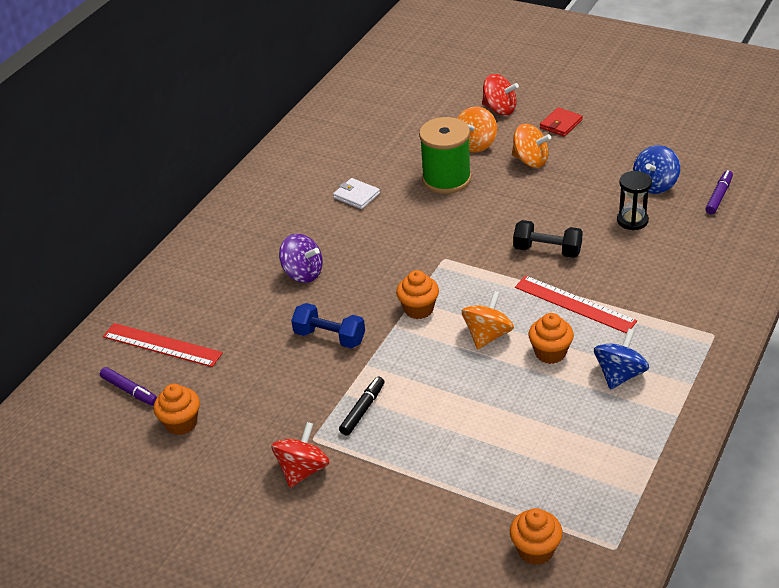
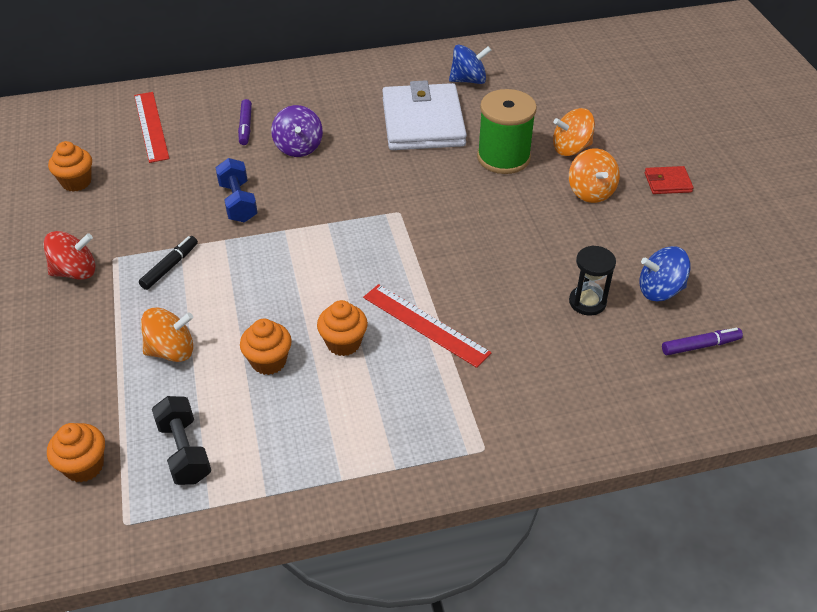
camera: 45 degrees right, 5 degrees up
purple marker [100,367,157,406] -> purple marker moved to [238,99,252,145]
white wallet [333,178,380,209] -> white wallet [382,80,467,150], size x2.36
black marker [339,377,385,436] -> black marker turned 45 degrees counterclockwise [139,236,198,290]
orange cupcake [396,270,439,319] -> orange cupcake moved to [240,319,292,375]
orange spinning top [462,291,514,349] -> orange spinning top moved to [141,308,193,362]
red spinning top [482,74,519,115] -> none
black dumbbell [513,220,583,258] -> black dumbbell moved to [152,396,211,485]
red ruler [515,275,637,334] -> red ruler turned 45 degrees counterclockwise [363,284,492,368]
blue spinning top [594,328,649,390] -> blue spinning top moved to [449,45,491,84]

